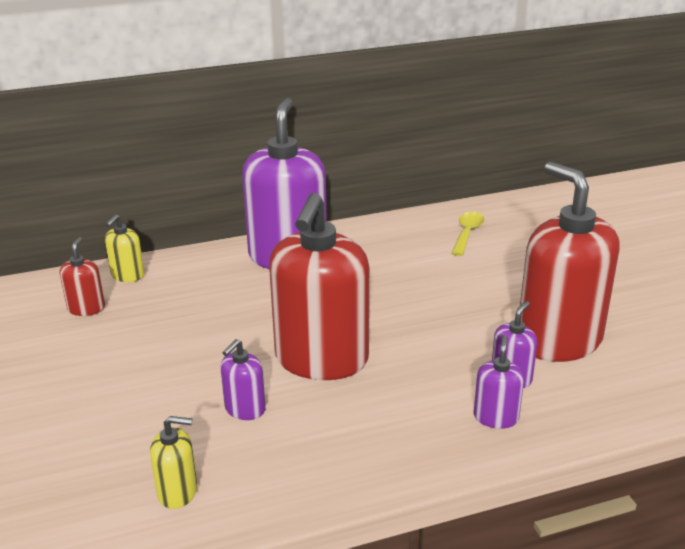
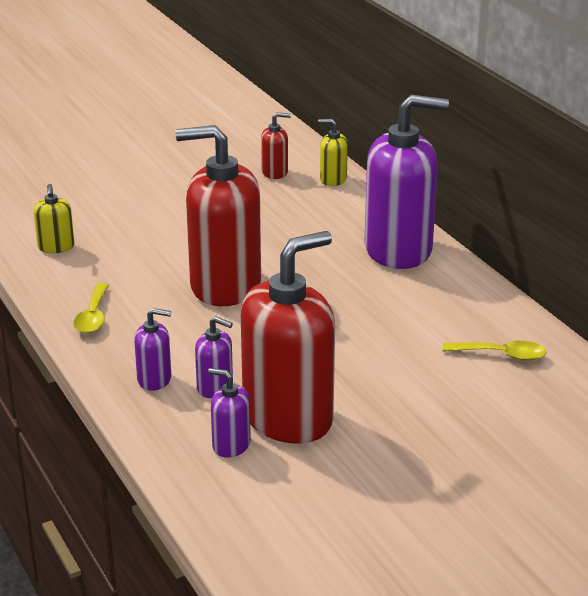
camera: 80 degrees right, 0 degrees up
purple soap dispenser [220,339,266,420] -> purple soap dispenser moved to [208,368,251,458]
none -> yellow spoon [73,283,109,334]

